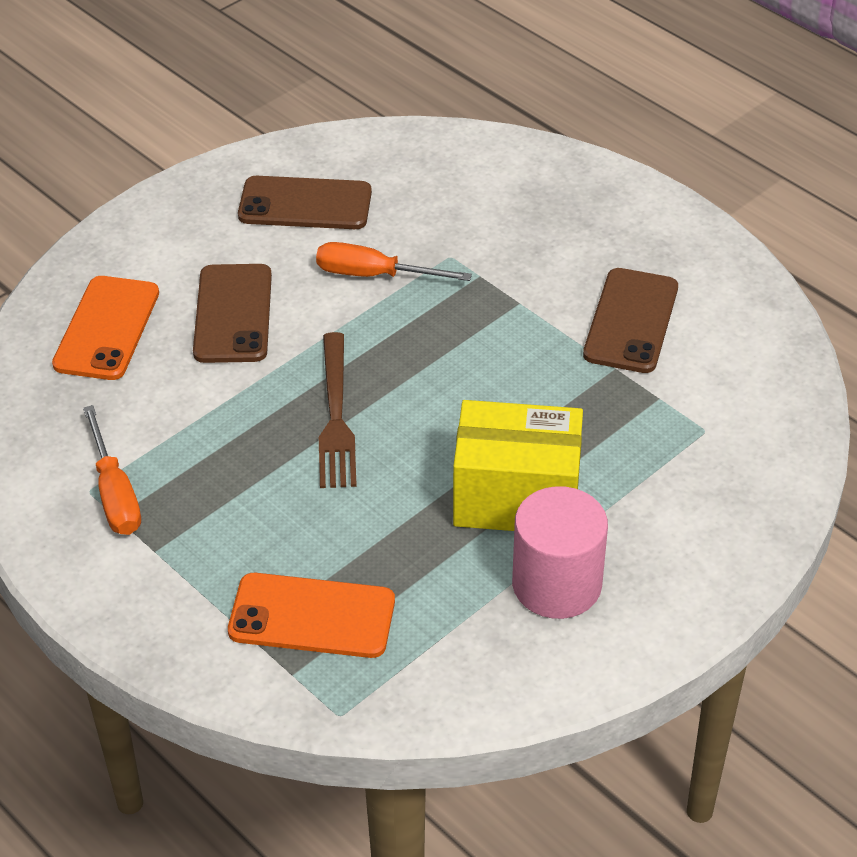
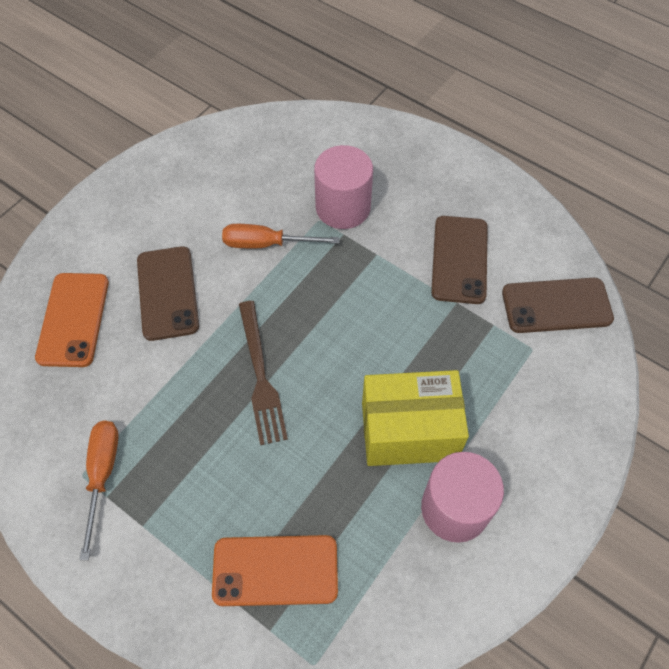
camera: 10 degrees left, 15 degrees up
orange screwdriver [83,405,141,535] -> orange screwdriver turned 150 degrees counterclockwise [80,421,119,560]
brown phone [238,176,372,229] -> brown phone moved to [502,278,614,333]
none -> pink cylinder [314,145,373,229]

